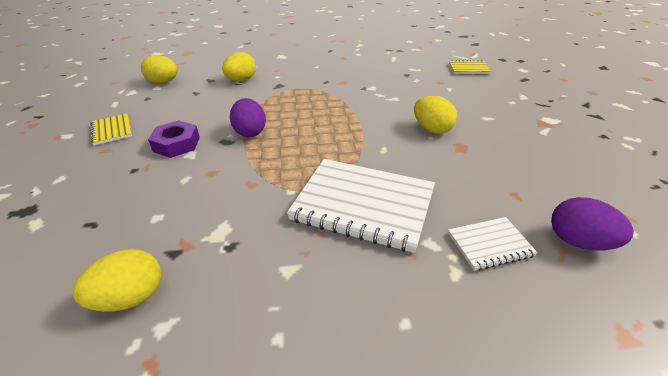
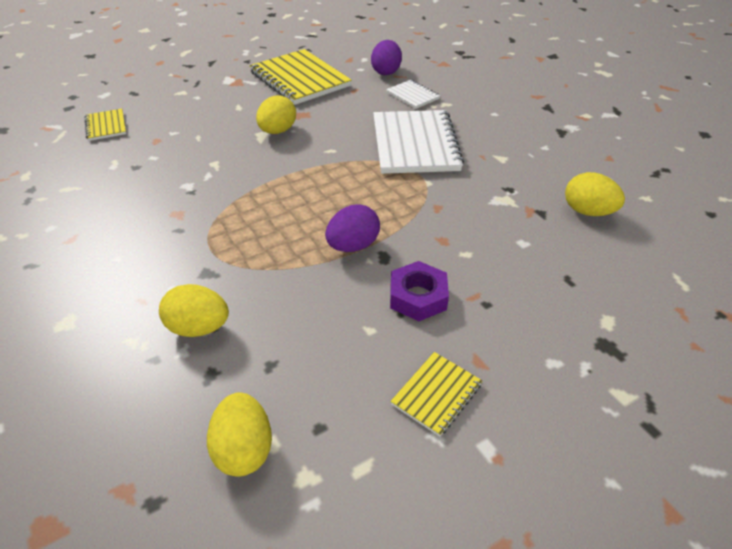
camera: 115 degrees left, 5 degrees up
none -> yellow notebook [249,49,352,105]

